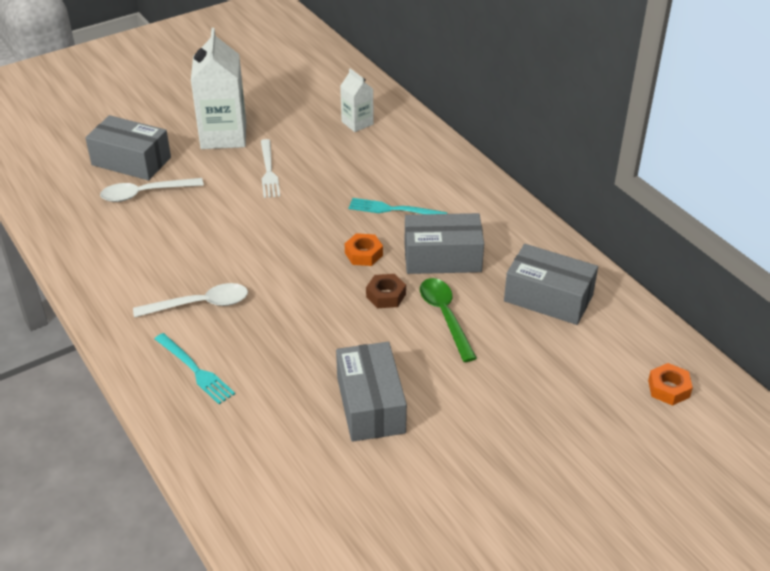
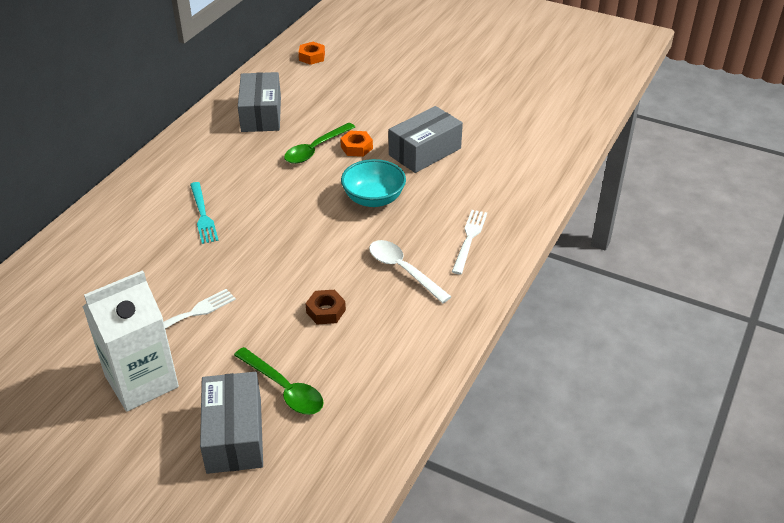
camera: 120 degrees left, 0 degrees up
white spoon [100,178,204,202] -> green spoon [234,347,324,415]
turquoise fork [155,333,235,404] -> white fork [452,210,487,274]
white carton [340,68,374,132] -> none
orange nut [345,233,383,266] -> orange nut moved to [340,131,373,157]
brown nut [366,274,406,308] -> brown nut moved to [305,290,346,325]
grey box [404,213,484,274] -> none
none -> turquoise bowl [341,159,406,207]

